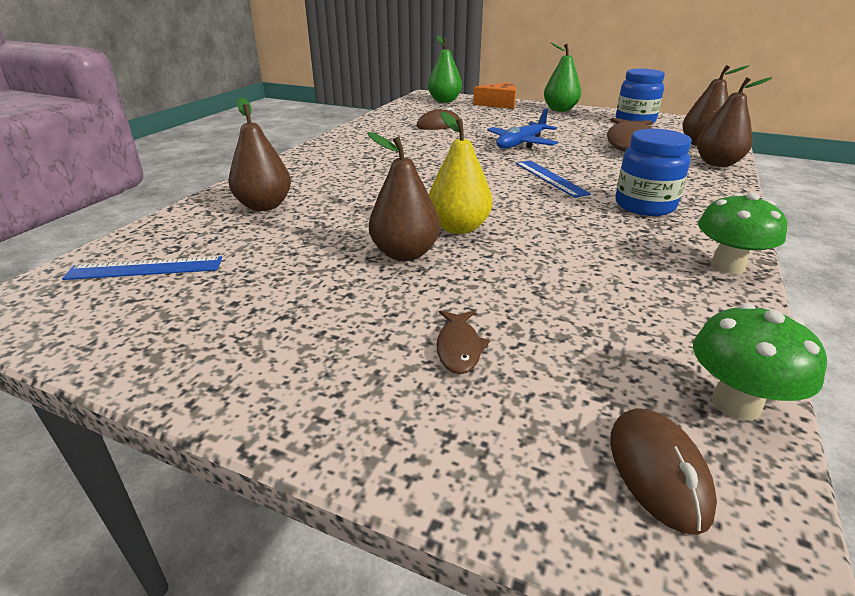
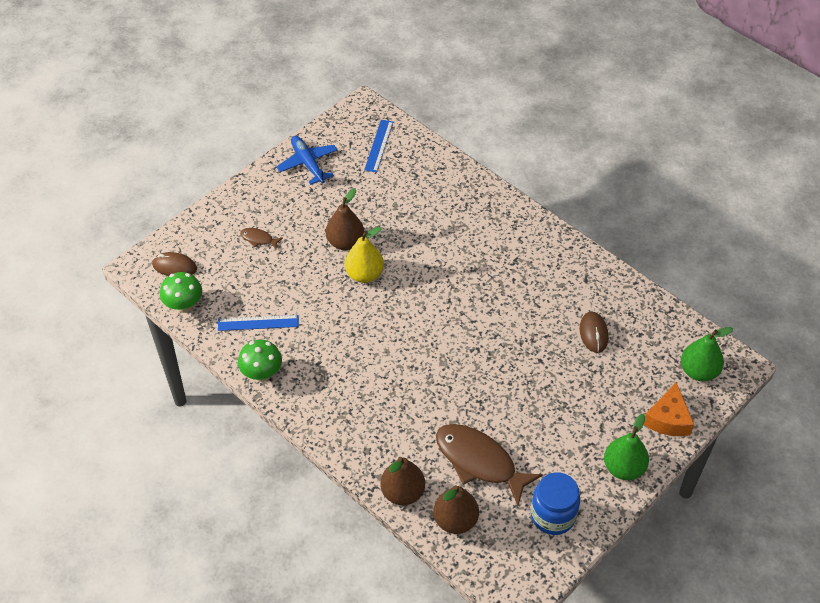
camera: 110 degrees right, 20 degrees up
brown pear [228,97,291,211] -> none
blue plane [487,108,558,148] -> blue plane moved to [277,136,338,185]
blue ruler [516,160,591,198] -> blue ruler moved to [218,315,299,331]
blue jar [615,129,692,216] -> none

